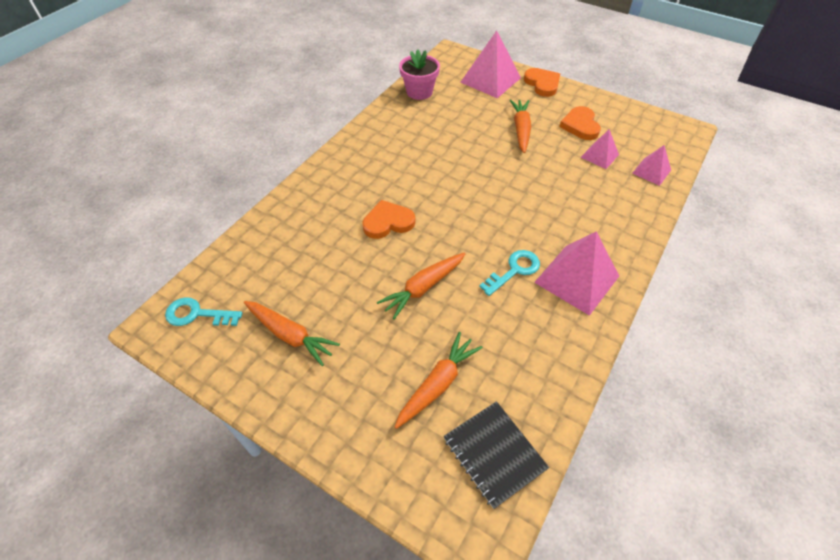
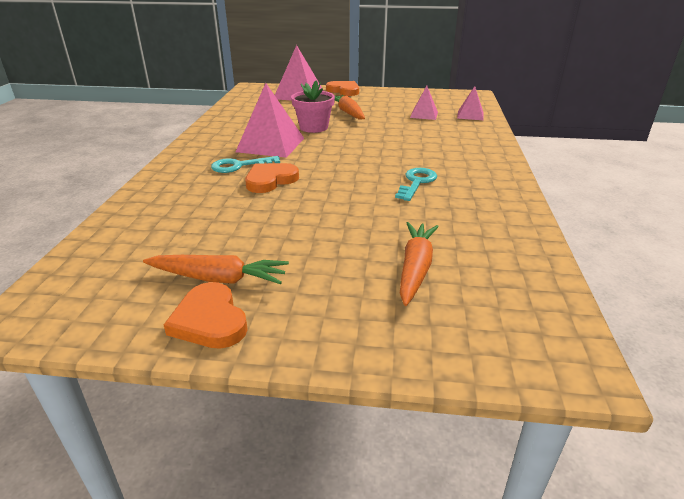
camera: 25 degrees left, 20 degrees down
turquoise key [165,297,243,326] -> turquoise key moved to [211,156,280,173]
orange carrot [377,253,465,320] -> none
pink flower pot [399,49,440,100] -> pink flower pot moved to [291,81,335,133]
black notebook [444,401,549,509] -> none
pink pyramid [534,231,619,316] -> pink pyramid moved to [236,83,304,158]
orange heart [559,106,601,140] -> orange heart moved to [164,282,248,349]

